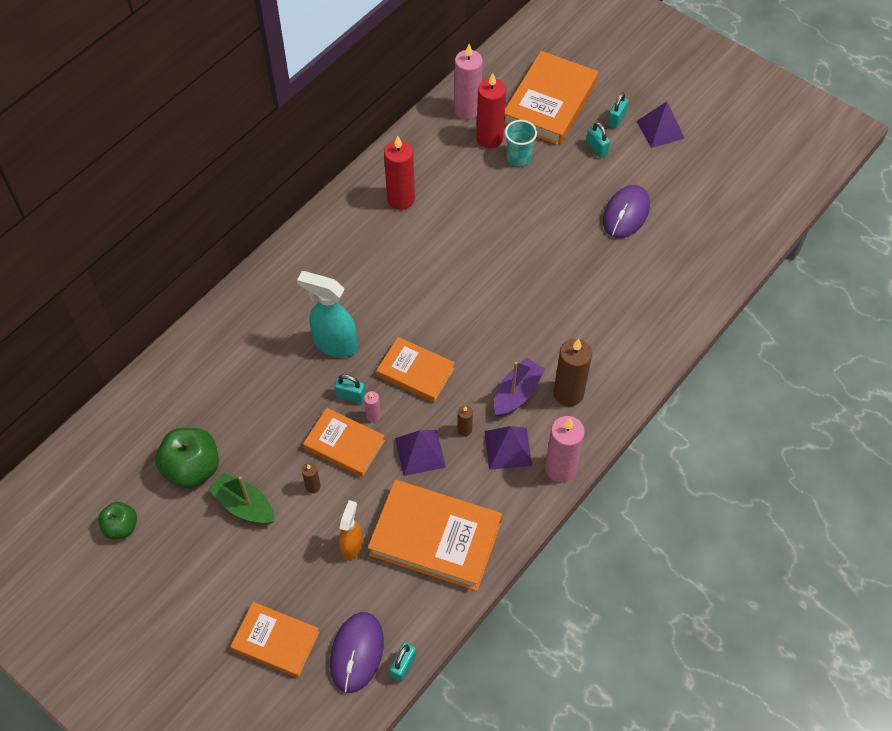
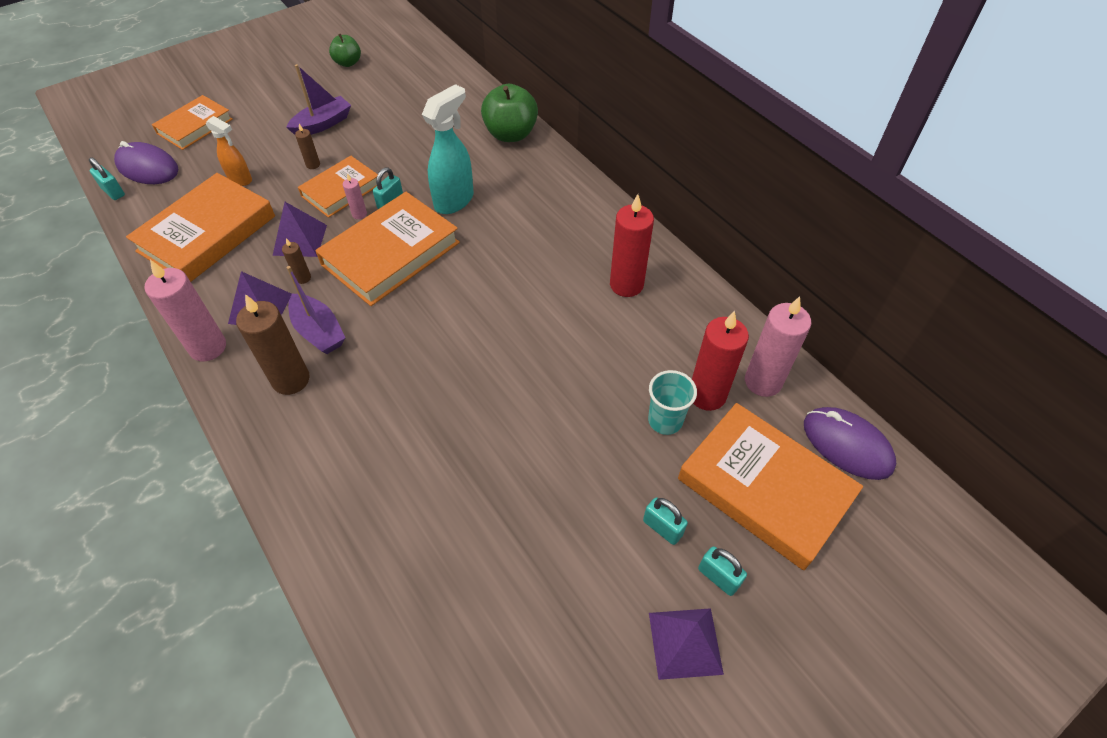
camera: 105 degrees right, 5 degrees down
green apple [155,428,219,488] -> green apple moved to [481,84,538,142]
green boat [208,472,275,524] -> purple boat [286,64,351,135]
orange book [377,337,455,403] -> orange book [315,192,460,306], size x1.63
turquoise padlock [586,122,610,158] -> turquoise padlock turned 60 degrees clockwise [643,497,688,545]
purple mouse [603,185,650,238] -> purple mouse moved to [804,407,896,480]

